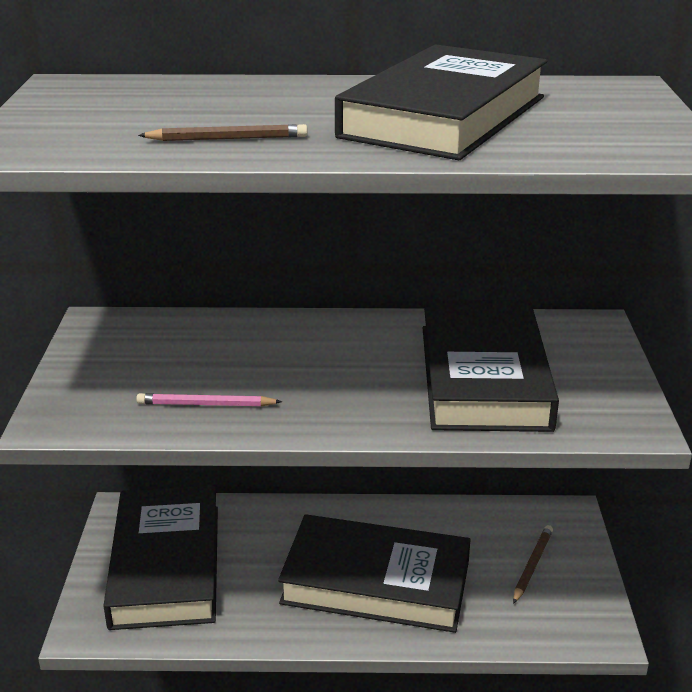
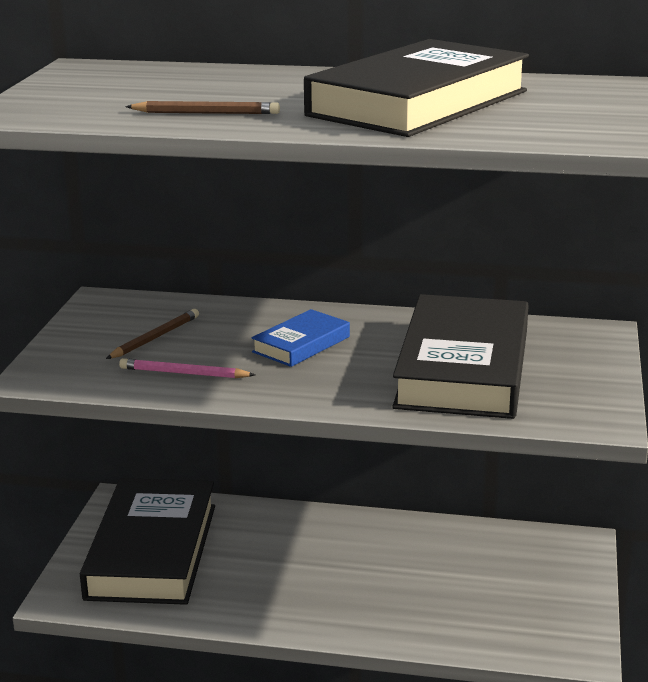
camera: 10 degrees right, 5 degrees down
black book [278,514,470,633] -> none
brown pencil [513,525,553,604] -> brown pencil moved to [106,309,199,359]
none -> blue book [252,309,350,367]

